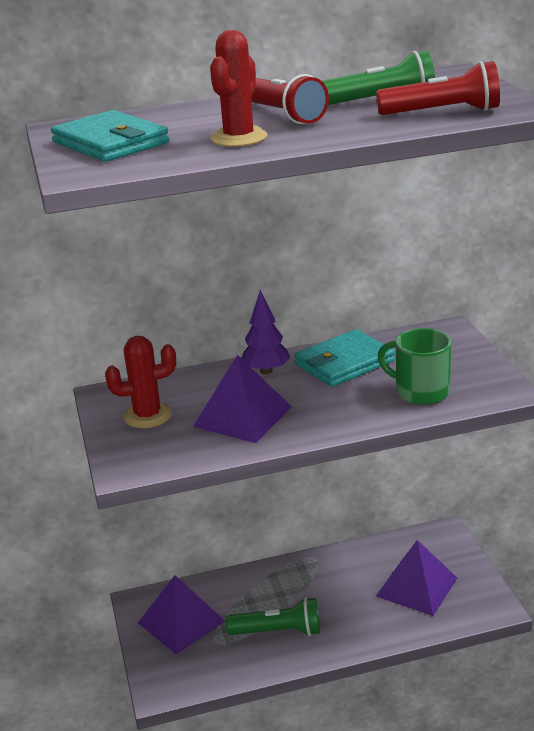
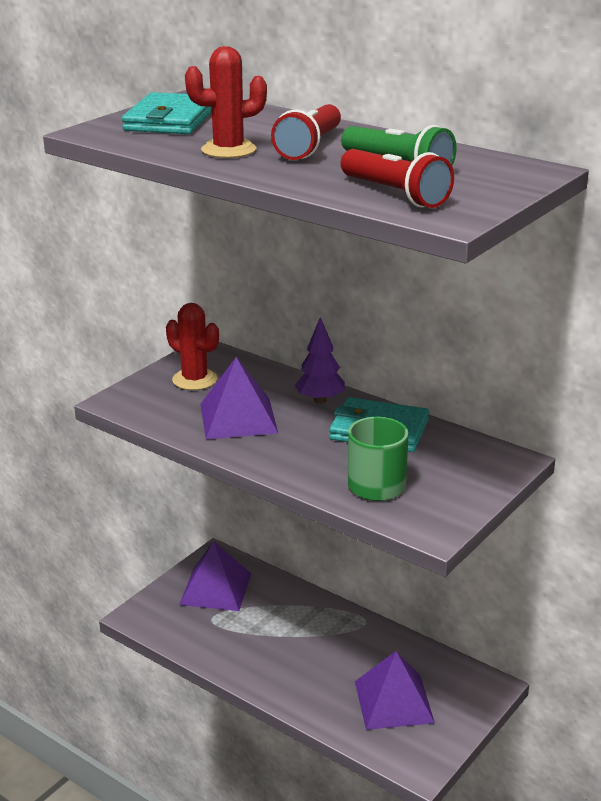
camera: 50 degrees right, 0 degrees up
green flashlight [226,597,320,636] -> none

